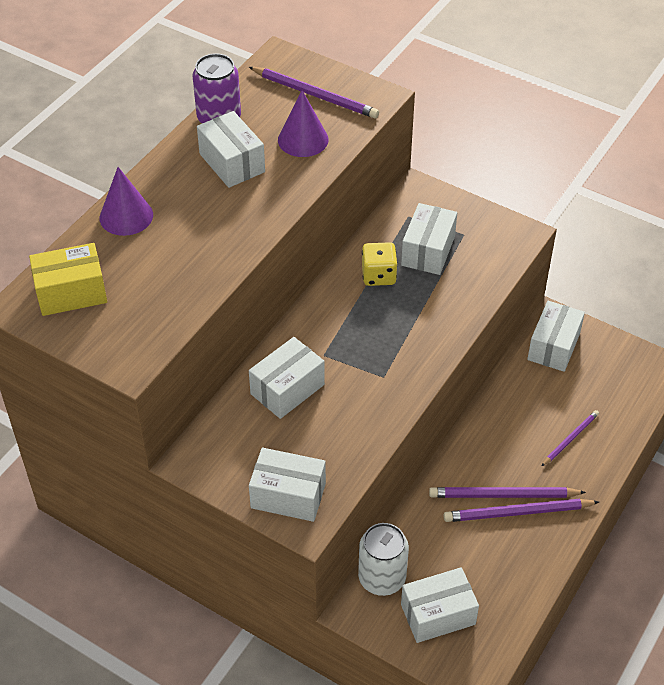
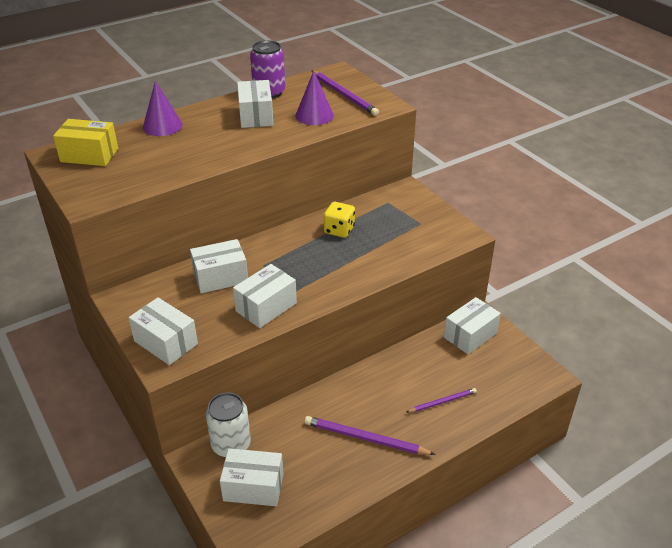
camera: 25 degrees right, 10 degrees down
white box [401,203,457,275] -> white box moved to [233,264,297,328]
purple pencil [429,487,586,498] -> none

